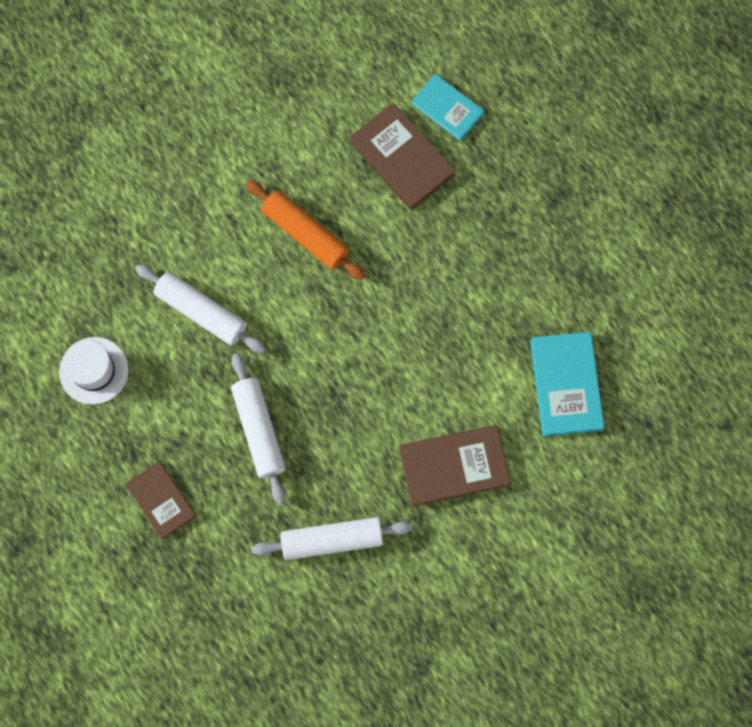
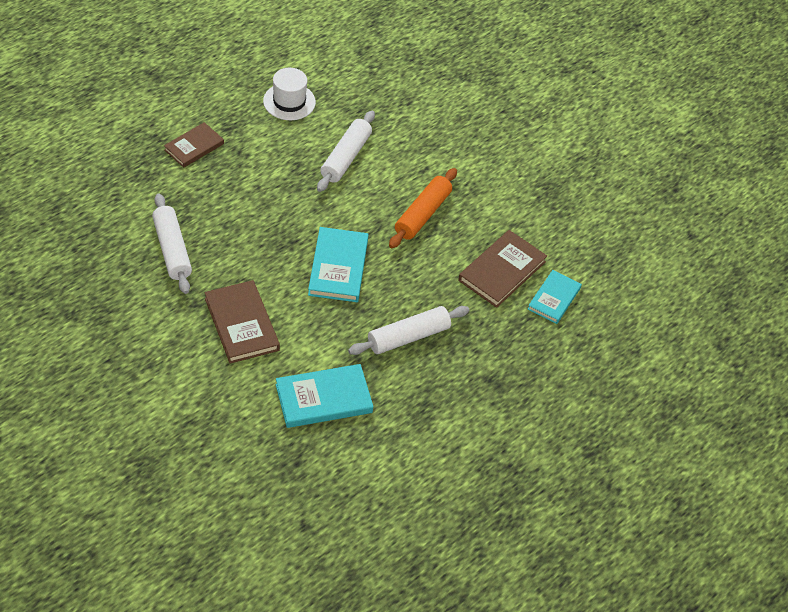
camera: 75 degrees right, 25 degrees down
white rolling pin [231,353,286,504] -> white rolling pin moved to [348,306,469,355]
none -> turquoise book [308,227,369,302]

